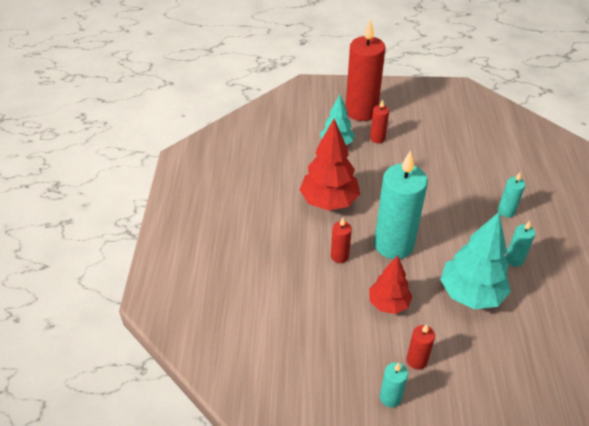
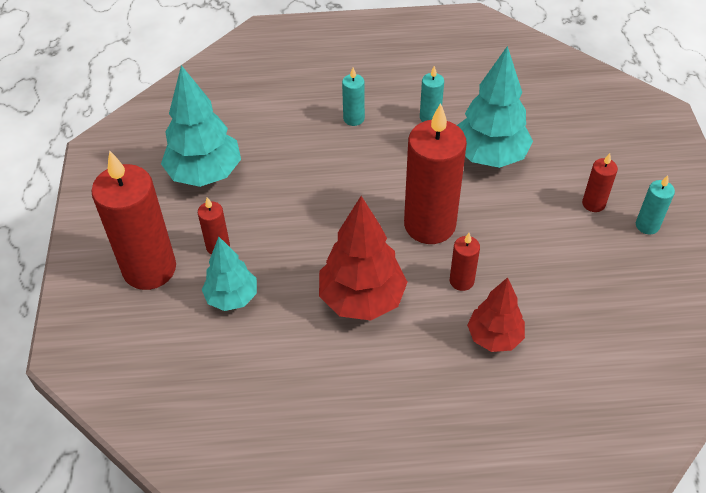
camera: 95 degrees left, 5 degrees up
red tree [369,255,412,314] -> red tree moved to [467,277,525,352]
turquoise candle [374,150,428,259] -> red candle [404,103,467,244]
none -> turquoise tree [161,65,241,187]

